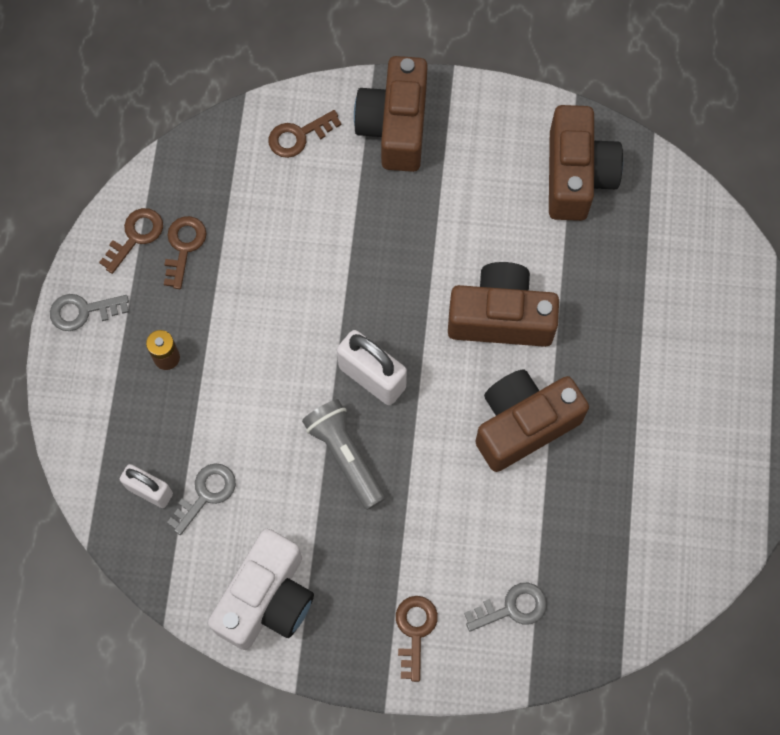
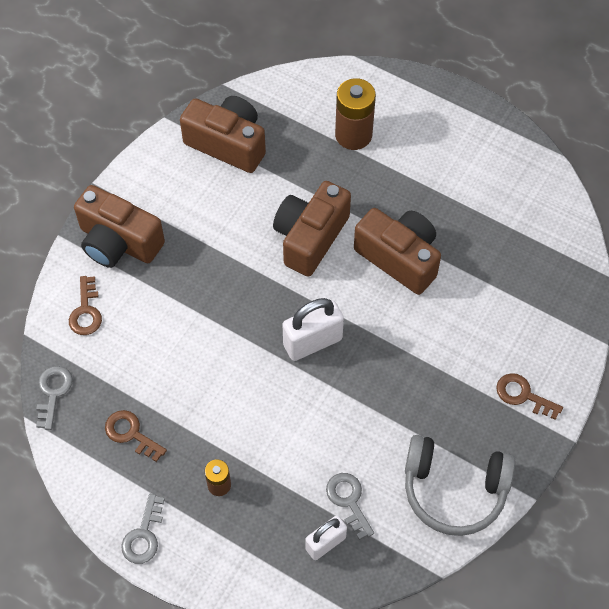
camera: 65 degrees left, 10 degrees down
brown key [99,208,163,274] -> none
white camera [208,529,314,650] -> grey headphones [405,435,515,536]
grey flashlight [302,399,385,510] -> none
grey key [464,583,547,631] -> grey key moved to [36,366,73,430]
brown camera [475,369,589,472] -> brown camera turned 135 degrees clockwise [354,208,441,295]
none -> brown battery [335,78,376,150]

